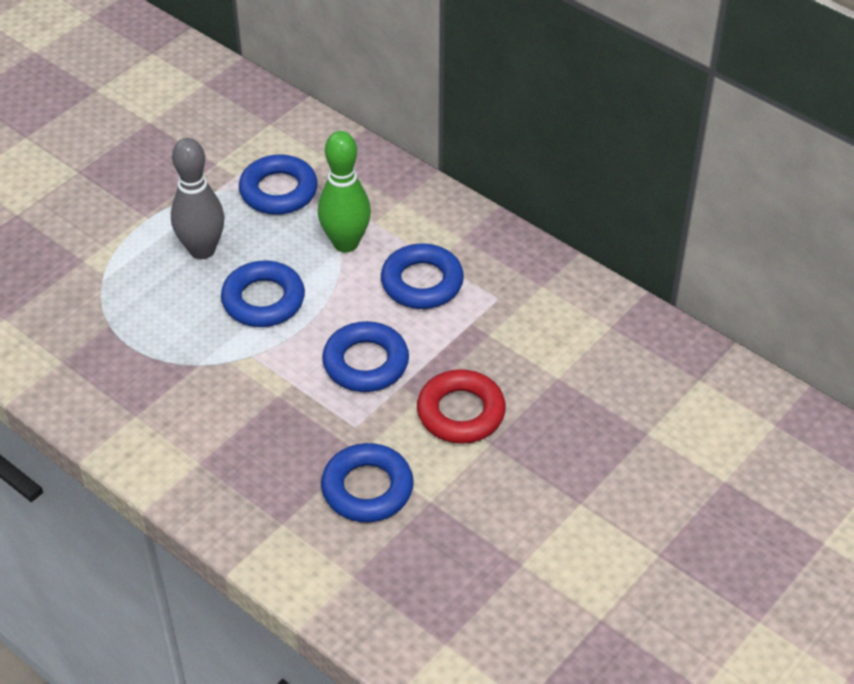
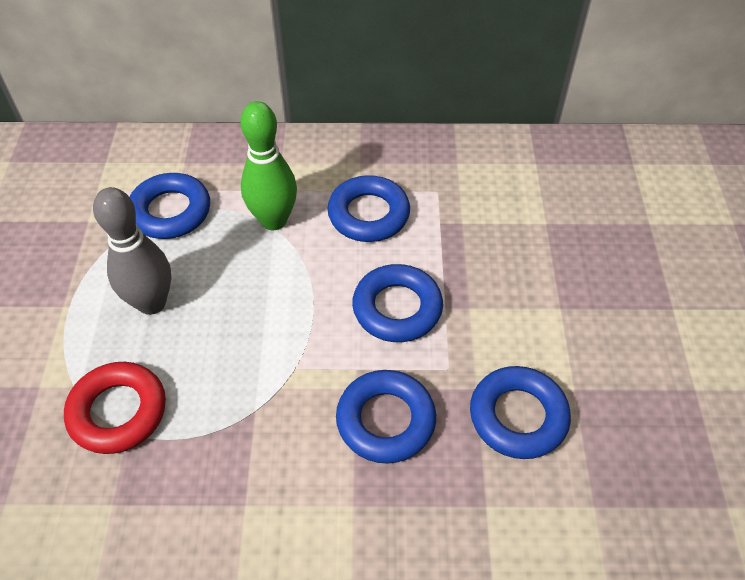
camera: 40 degrees left, 5 degrees up
blue ring [221,261,305,327] -> blue ring moved to [336,370,436,464]
red ring [417,369,506,444] -> red ring moved to [64,362,166,454]

